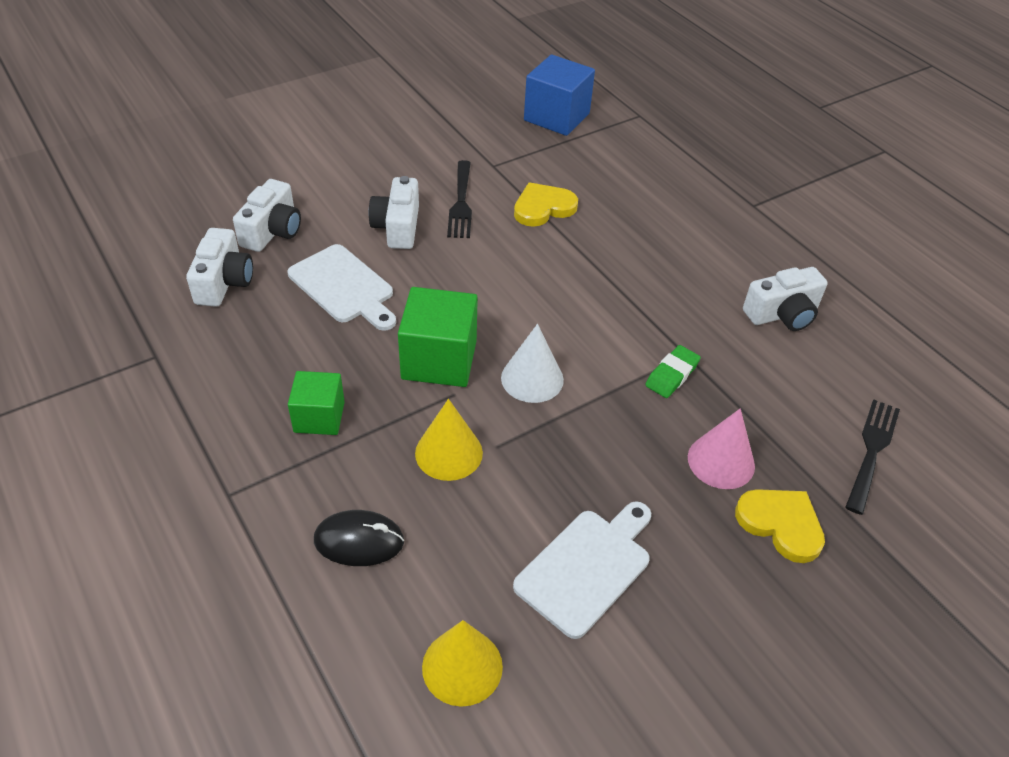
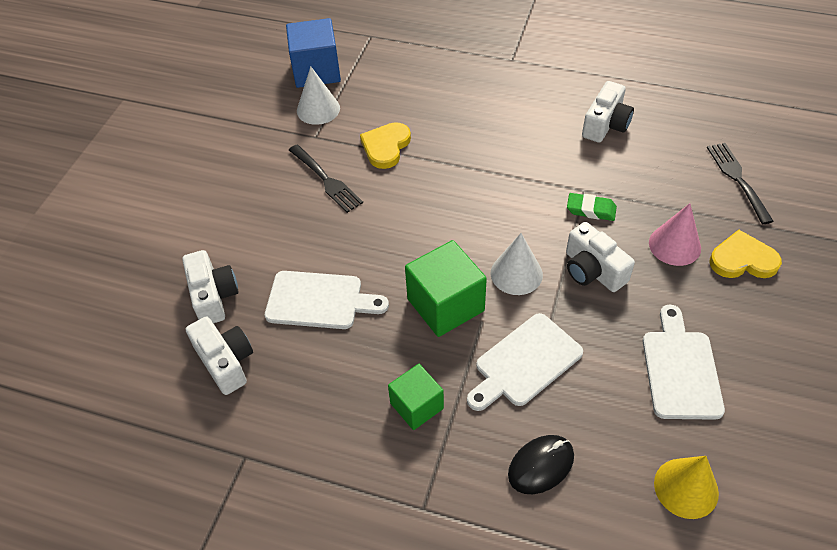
camera: 35 degrees left, 5 degrees up
white camera [369,176,419,249] -> white camera moved to [566,222,635,292]
yellow cone [415,399,483,481] -> white cutting board [467,313,583,411]
green eraser [645,345,701,398] -> green eraser turned 75 degrees counterclockwise [567,193,617,221]
none -> white cone [297,66,340,125]

